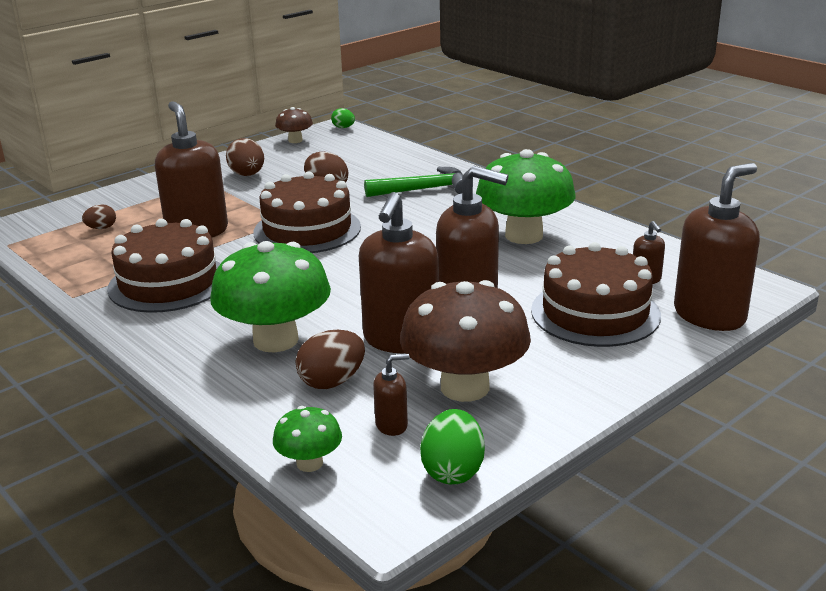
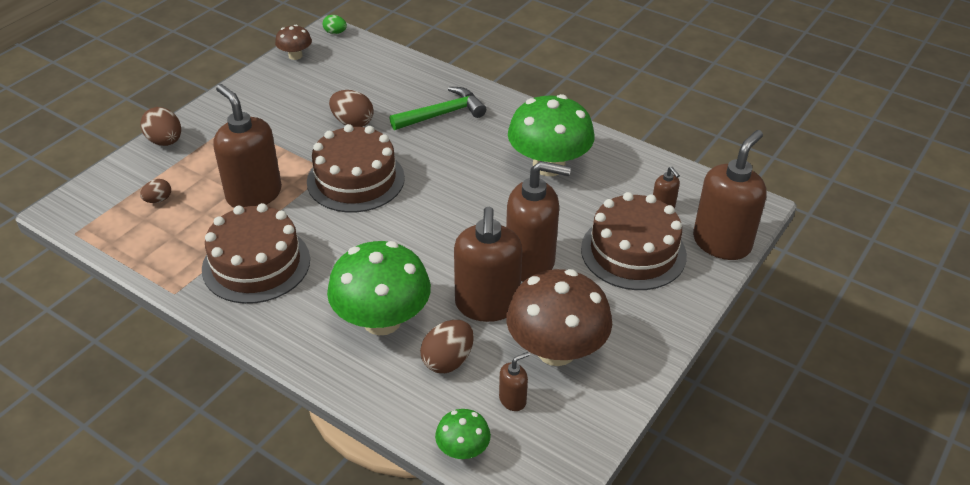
camera: 15 degrees left, 15 degrees up
brown egg [226,138,264,176] -> brown egg moved to [140,107,181,146]
green egg [420,409,485,484] -> none

